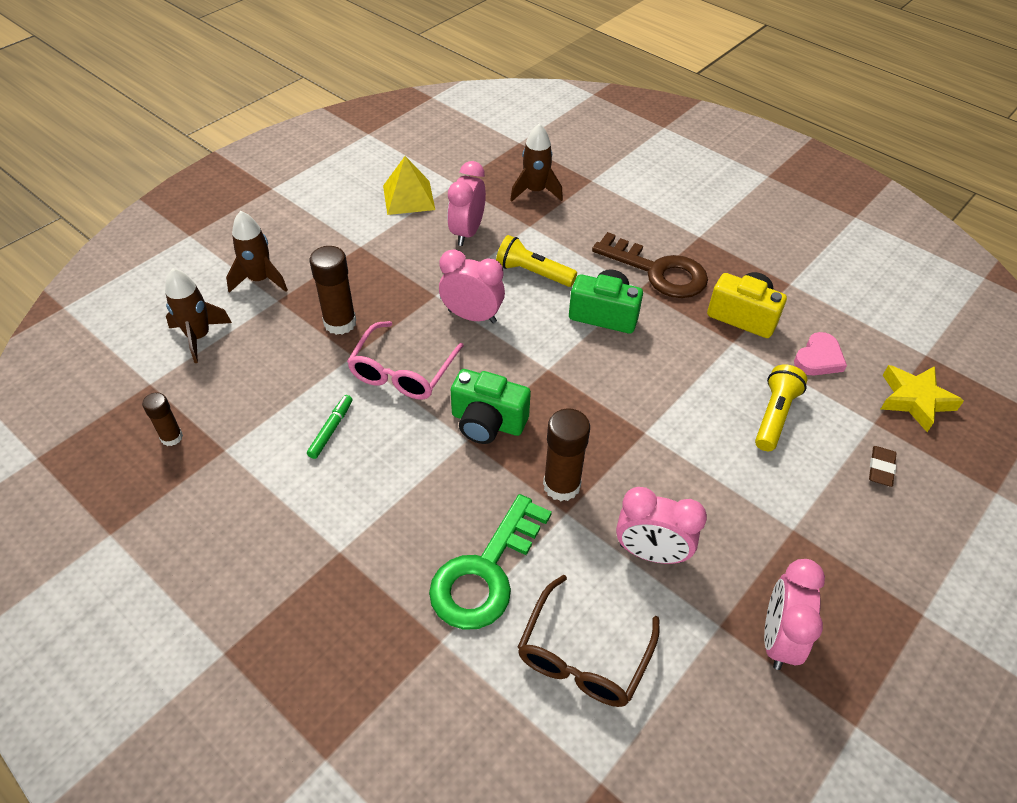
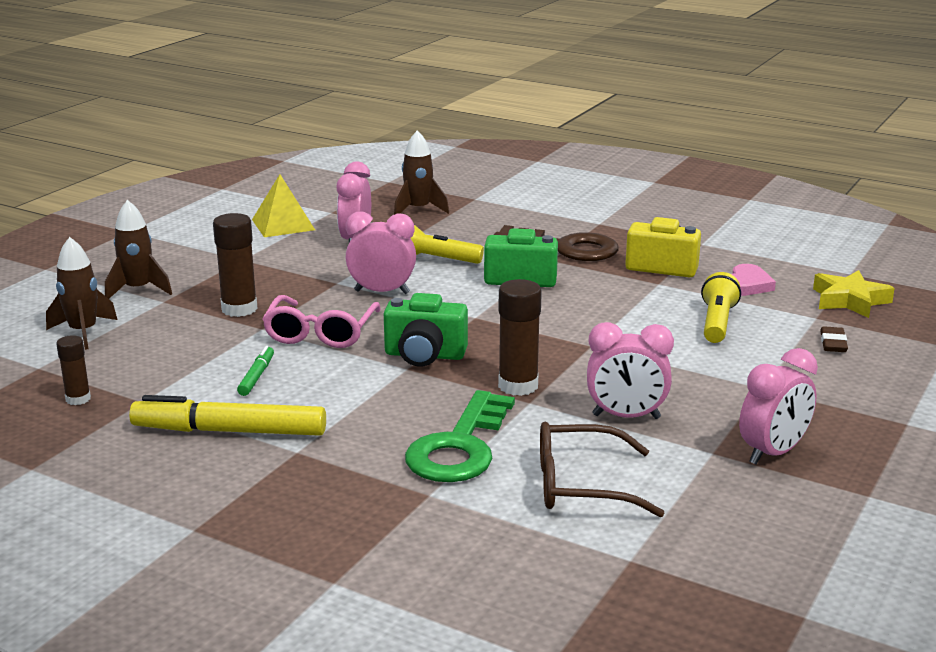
camera: 10 degrees left, 25 degrees down
brown glasses [518,575,660,707] -> brown glasses turned 75 degrees clockwise [540,422,665,517]
pink clock [764,559,825,670] -> pink clock turned 135 degrees counterclockwise [739,348,818,464]
none -> yellow marker [129,395,326,436]

